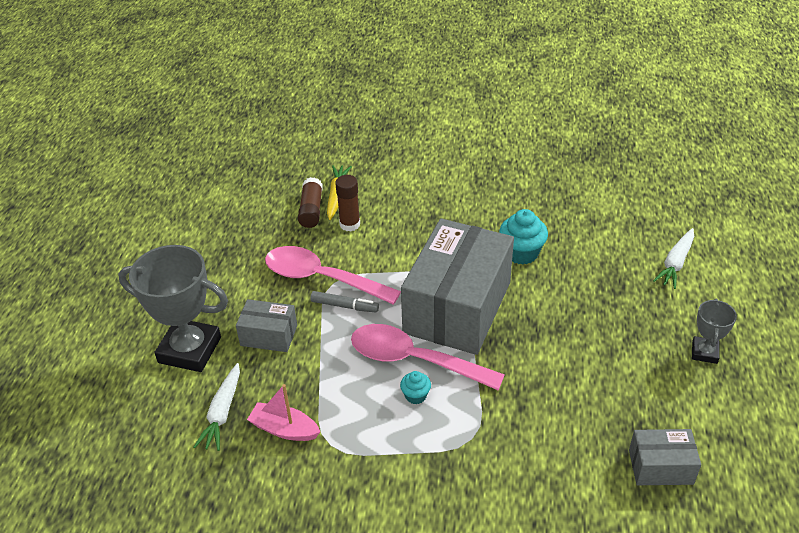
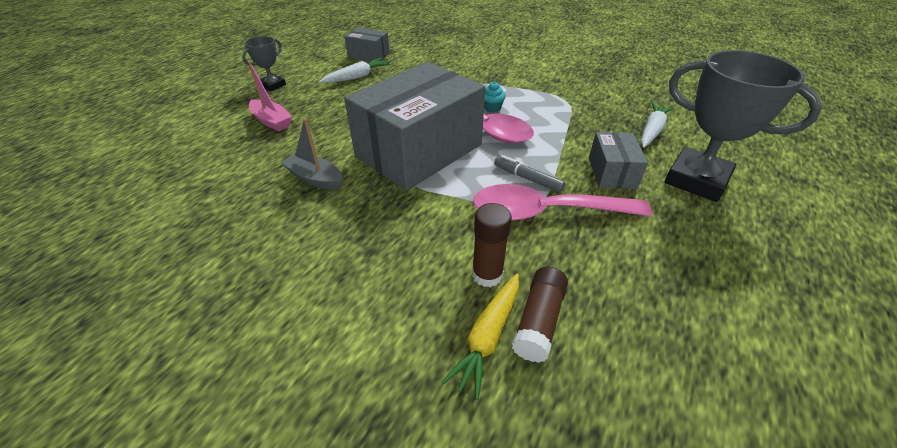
camera: 160 degrees left, 0 degrees up
grey box [236,299,297,352] -> grey box turned 60 degrees clockwise [589,132,648,189]
pink boat [247,384,320,441] -> pink boat moved to [248,61,292,131]
pink spoon [265,246,401,305] -> pink spoon turned 135 degrees clockwise [473,184,652,221]
turquoise cupcake [499,209,548,265] -> grey boat [281,118,342,190]
white carrot [653,228,694,289] -> white carrot moved to [319,58,390,83]

